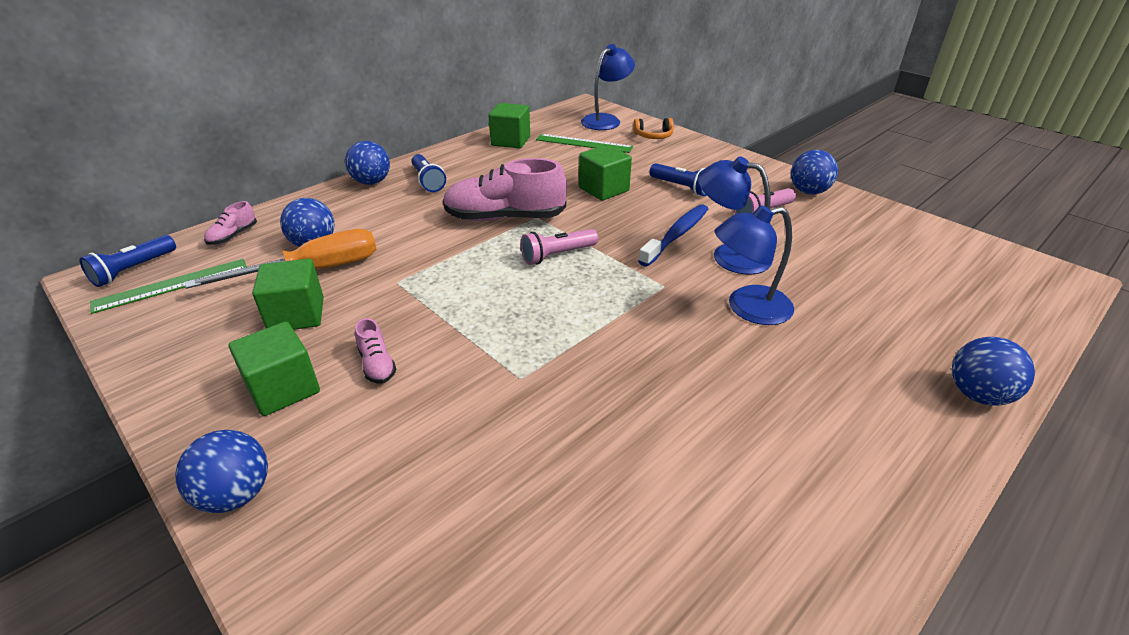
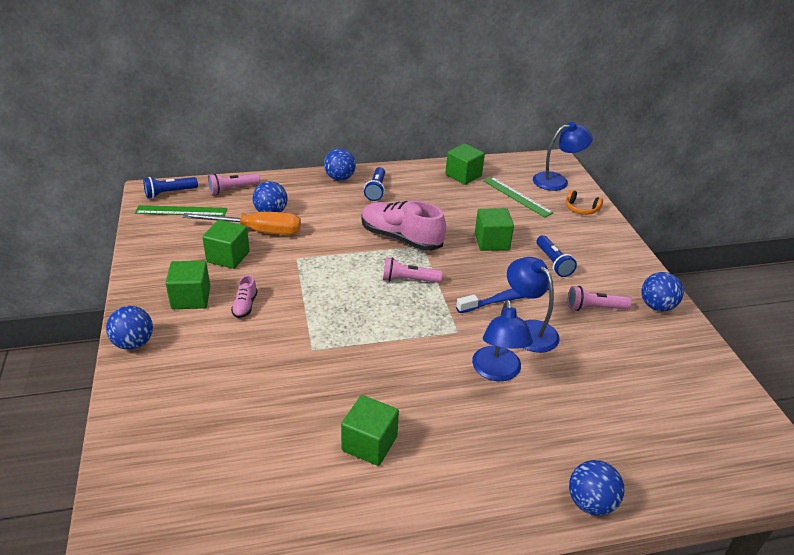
camera: 30 degrees right, 0 degrees up
pink shoe [204,201,257,245] -> pink flashlight [208,173,260,195]
blue lamp [715,205,794,325] -> blue lamp turned 105 degrees counterclockwise [472,300,533,381]
none -> green cube [341,395,399,466]

